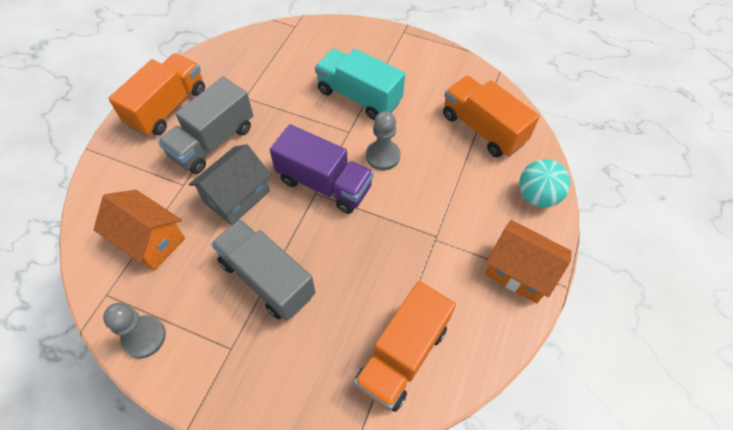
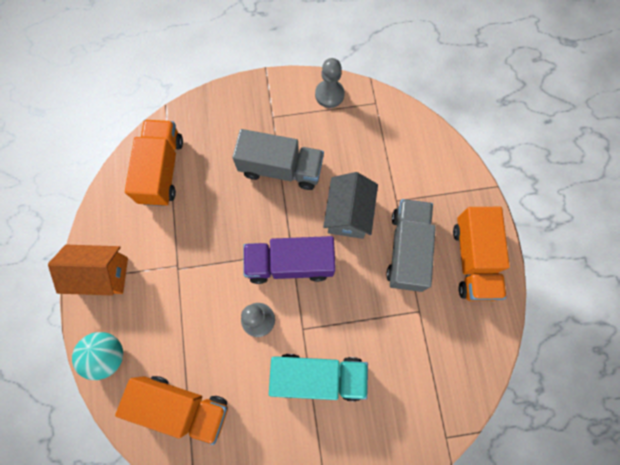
camera: 150 degrees right, 15 degrees up
orange house [94,190,185,271] -> none

